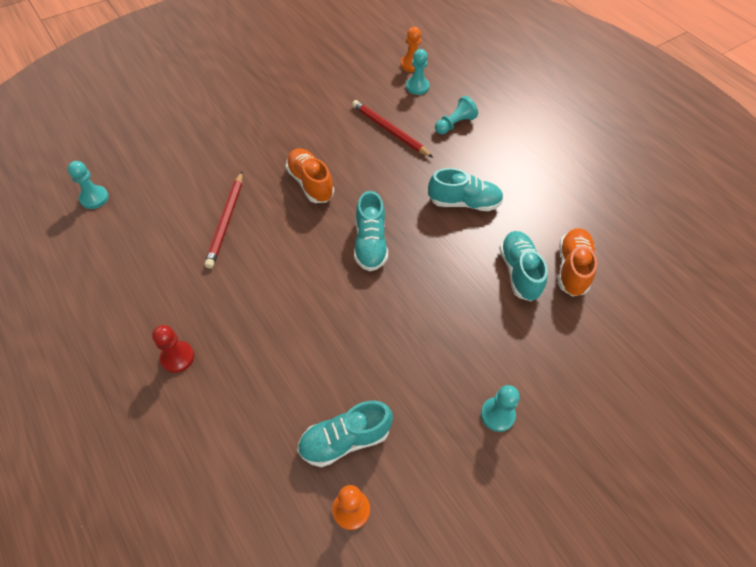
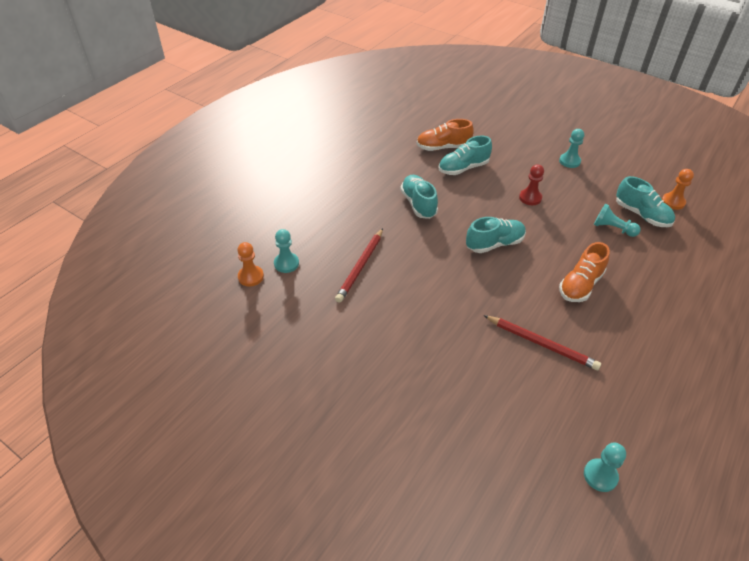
camera: 110 degrees left, 10 degrees down
red pawn [152,325,194,373] -> red pawn moved to [519,164,544,205]
red pencil [204,172,243,268] -> red pencil turned 45 degrees clockwise [483,315,601,370]
orange shoe [285,148,334,203] -> orange shoe moved to [559,242,610,302]
turquoise pawn [435,96,478,134] -> turquoise pawn moved to [594,204,641,237]

